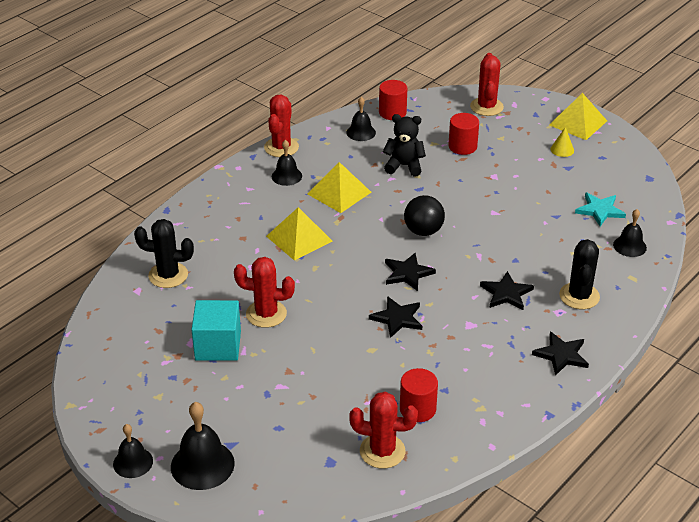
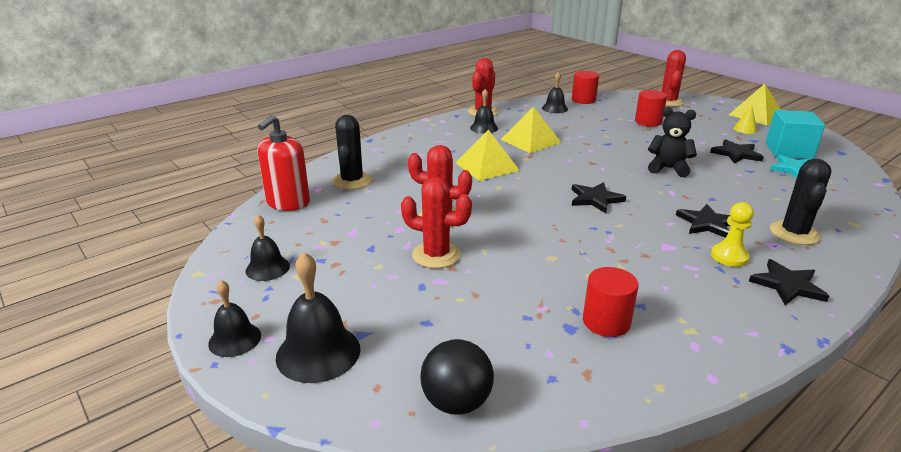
camera: 10 degrees right, 10 degrees down
black cactus [134,219,194,288] -> black cactus turned 75 degrees clockwise [332,115,372,190]
turquoise cube [191,300,241,361] -> turquoise cube moved to [766,110,825,159]
red cactus [349,392,418,469] -> red cactus moved to [401,177,472,268]
black star [369,296,422,338] -> black star moved to [710,139,763,164]
black teddy bear [383,114,426,176] -> black teddy bear moved to [648,107,697,177]
black ball [404,195,445,236] -> black ball moved to [420,339,494,415]
black bell [613,209,647,257] -> black bell moved to [246,215,290,281]
none -> red soap dispenser [257,115,310,211]
none -> yellow pawn [711,202,754,267]

